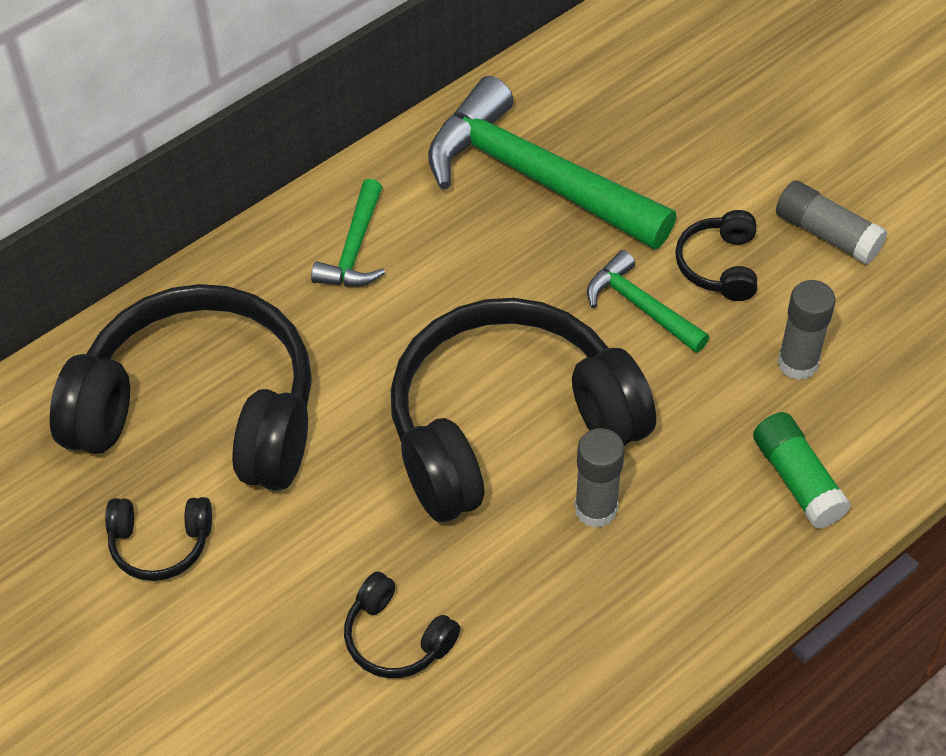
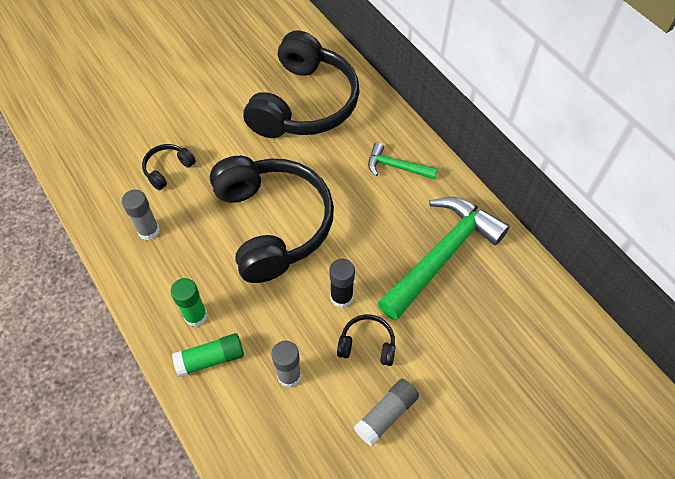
camera: 95 degrees right, 5 degrees up
black headphones [105,497,212,581] -> none
grey glue stick [575,428,625,528] -> grey glue stick moved to [122,190,160,240]
green hammer [587,250,709,353] -> black glue stick [329,259,355,308]
none -> green glue stick [171,278,208,327]

